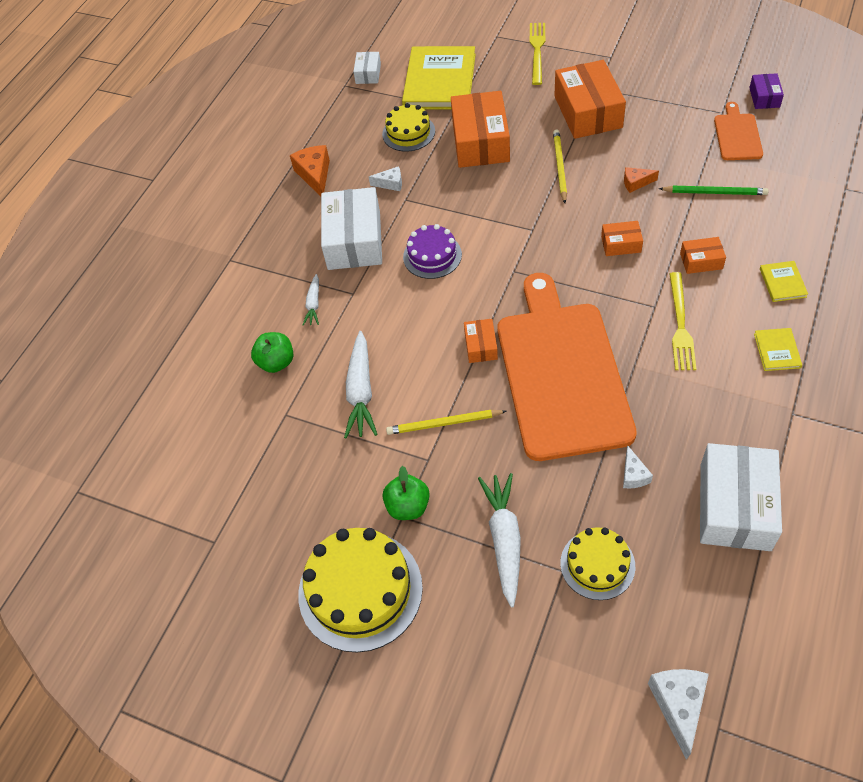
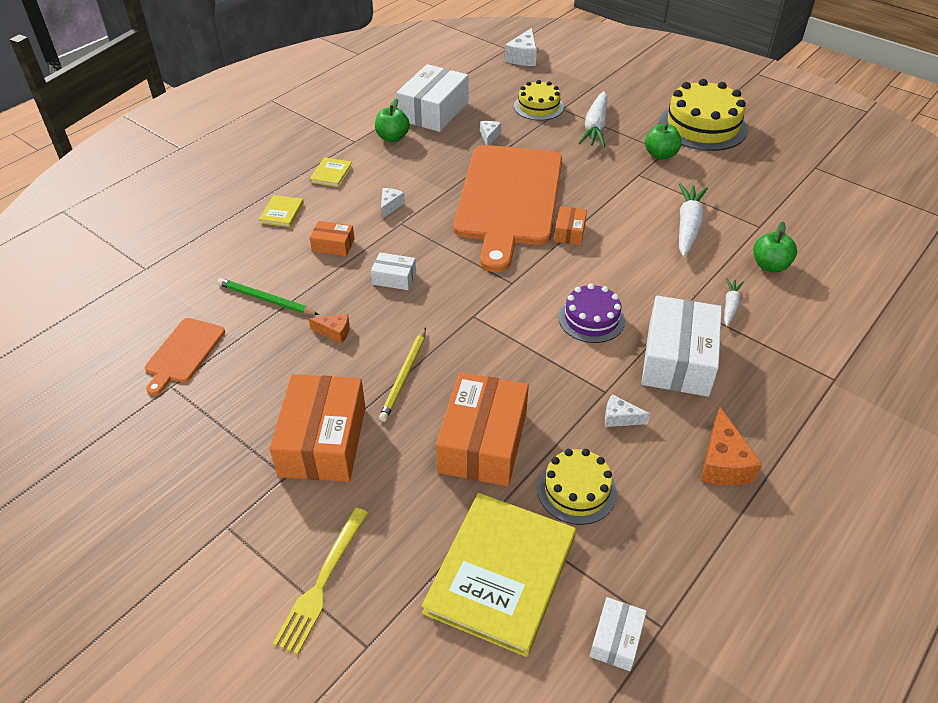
camera: 170 degrees left, 10 degrees down
yellow pencil [386,410,506,435] -> none
orange box [601,221,643,256] -> white box [371,252,416,290]
yellow fork [670,272,696,370] -> white cheese [381,188,405,219]
purple box [749,73,784,109] -> none
none -> green apple [375,98,410,142]

